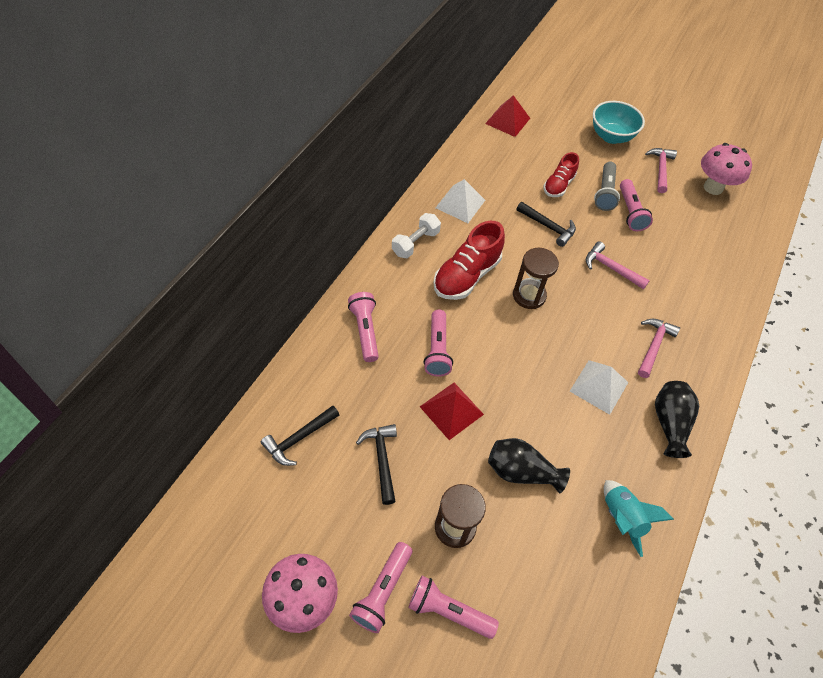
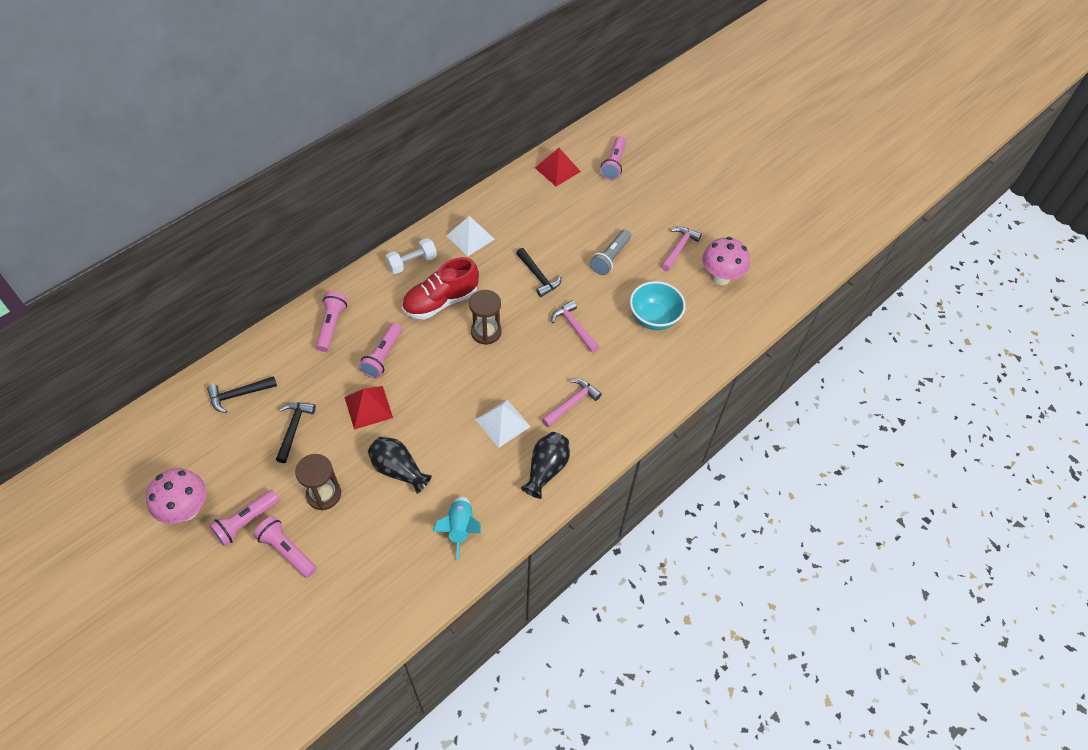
camera: 20 degrees right, 0 degrees up
red shoe [543,152,579,197] -> none
turquoise bowl [593,101,645,144] -> turquoise bowl moved to [630,281,686,330]
pink flashlight [620,179,653,231] -> pink flashlight moved to [600,136,626,180]

